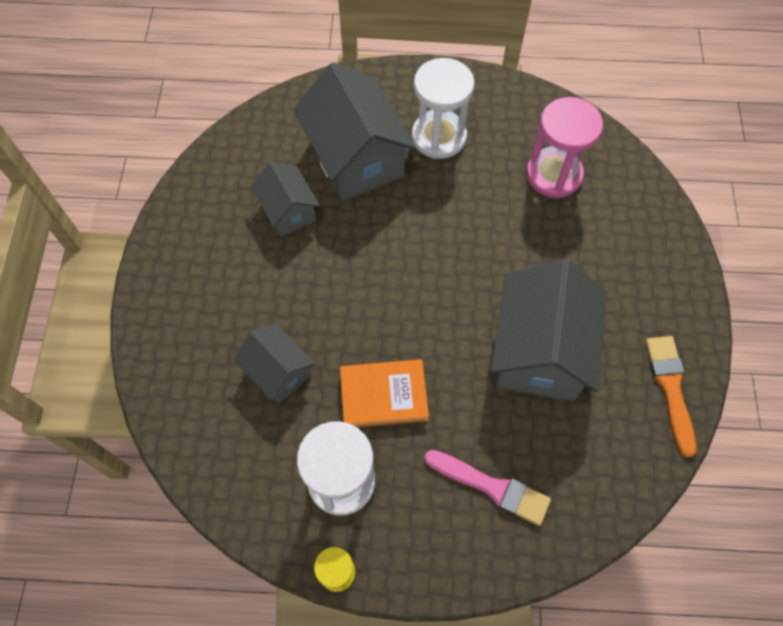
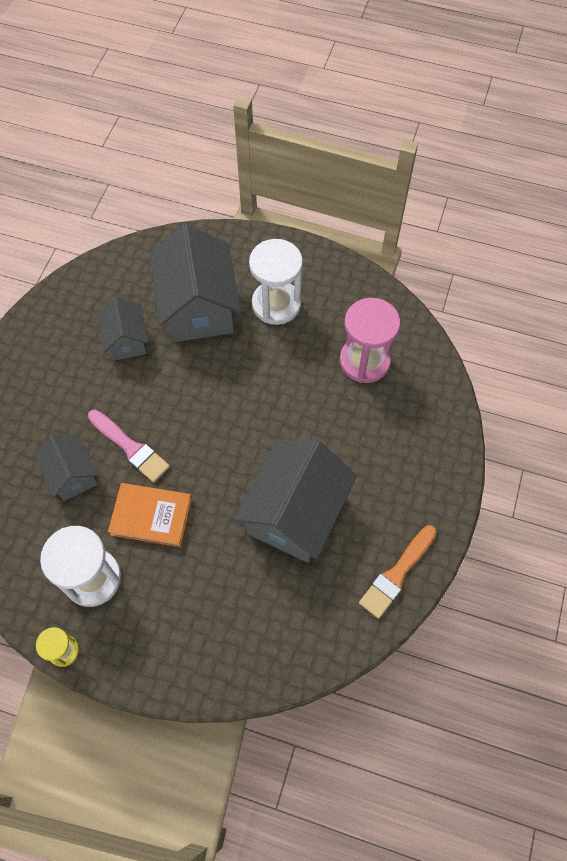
camera: 15 degrees right, 0 degrees up
pink brush [424,450,551,526] -> pink brush moved to [88,409,170,483]
orange brush [646,336,697,458] -> orange brush turned 150 degrees counterclockwise [359,525,437,619]

